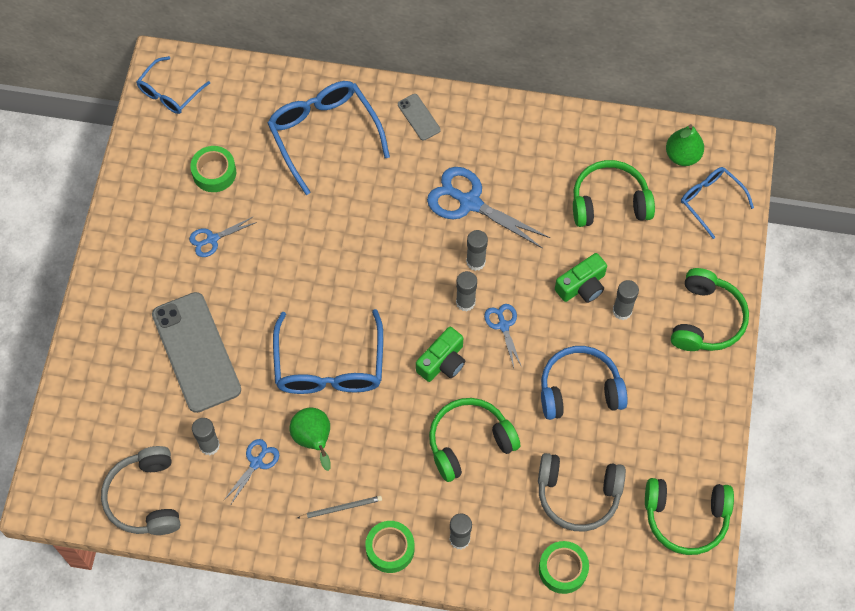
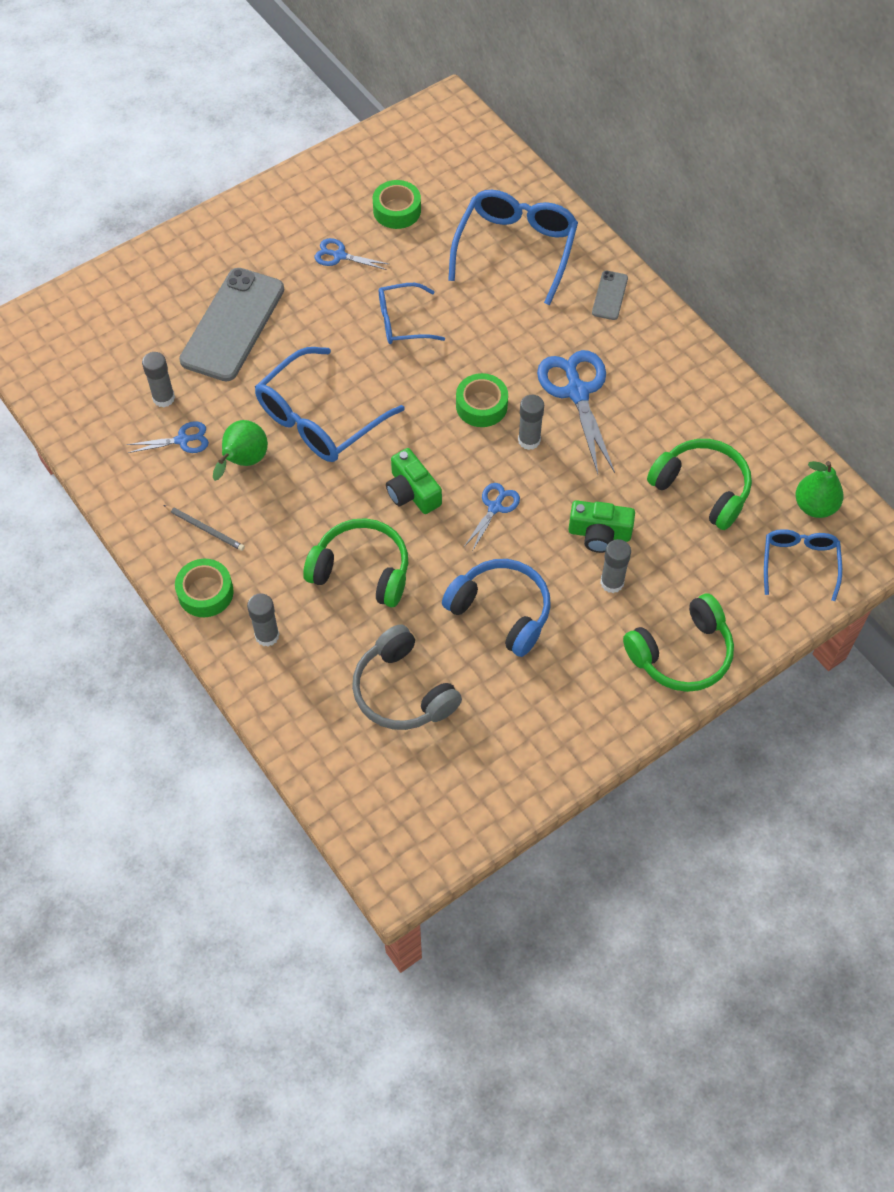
camera: 45 degrees right, 5 degrees down
grey headphones [101,446,180,535] -> none
blue glasses [136,56,210,114] -> blue glasses moved to [379,283,445,344]
green camera [416,327,465,382] -> green camera turned 60 degrees clockwise [386,448,442,514]
grey glue stick [456,271,477,311] -> none
green tape [539,541,589,594] -> green tape moved to [456,373,508,427]
green headphones [645,478,734,555] -> none

